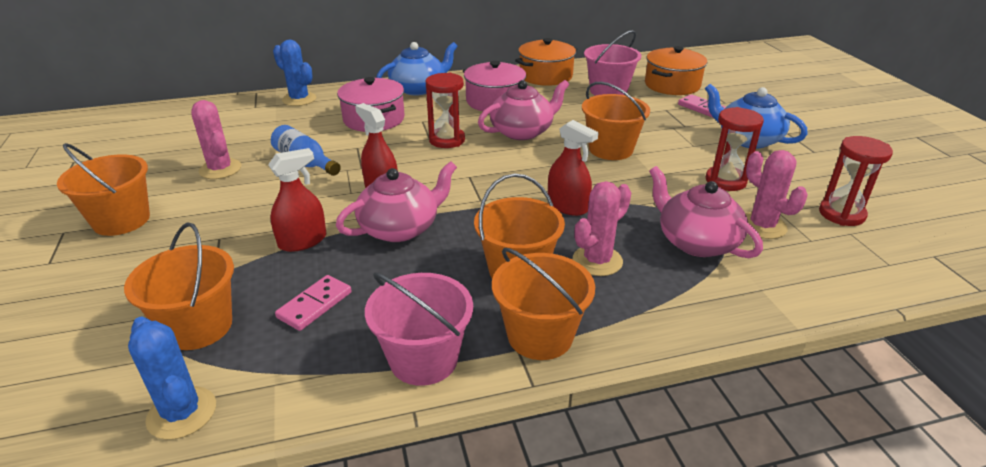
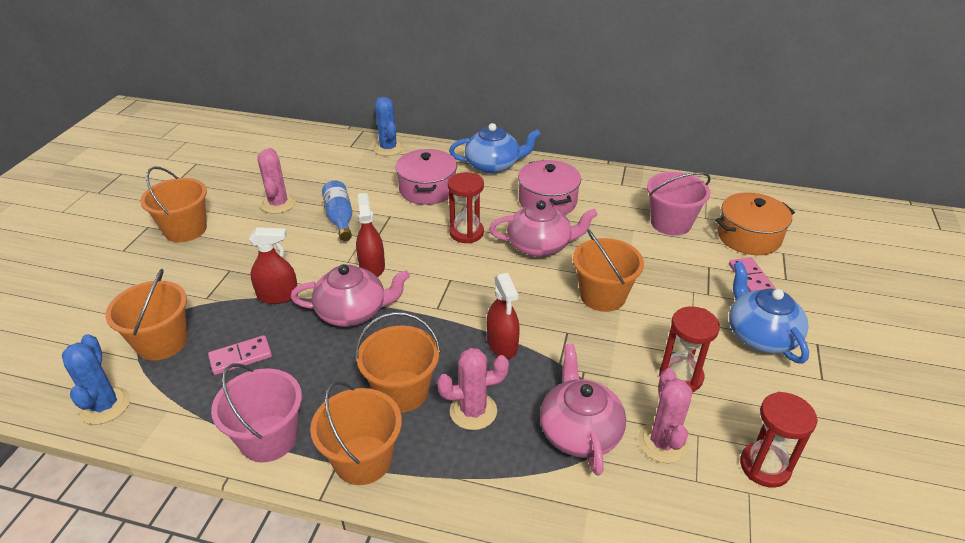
camera: 30 degrees right, 5 degrees up
orange pot [515,38,578,86] -> none

